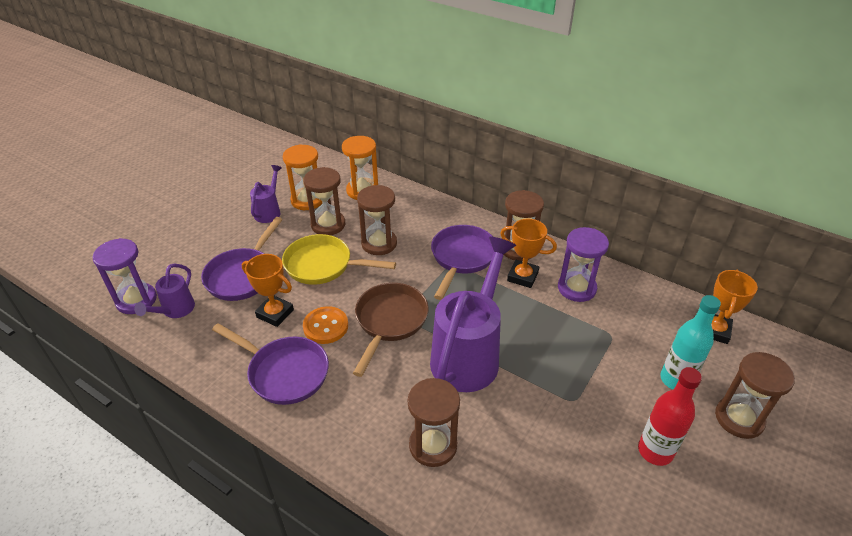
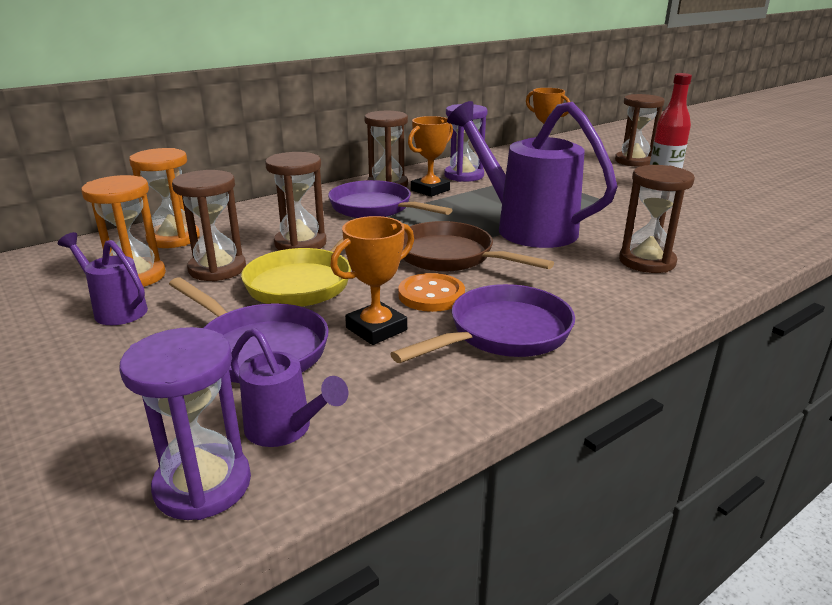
camera: 70 degrees left, 15 degrees down
turquoise bottle [660,295,721,390] -> none

